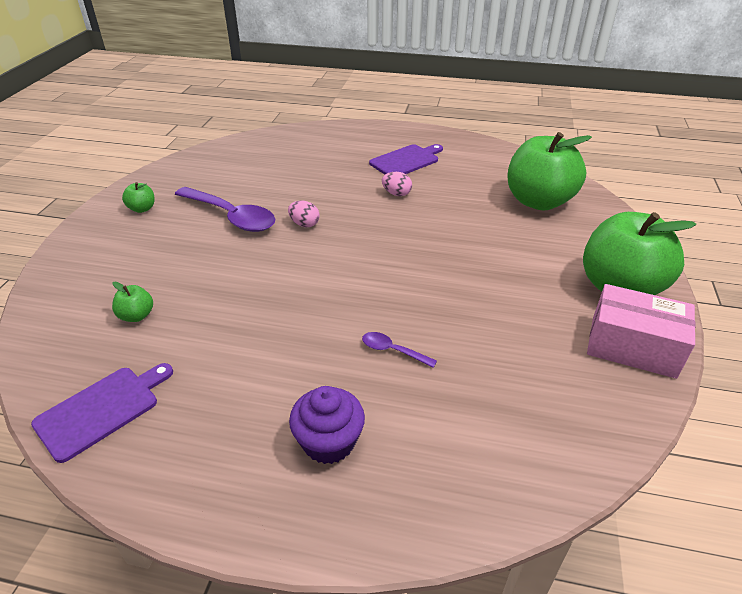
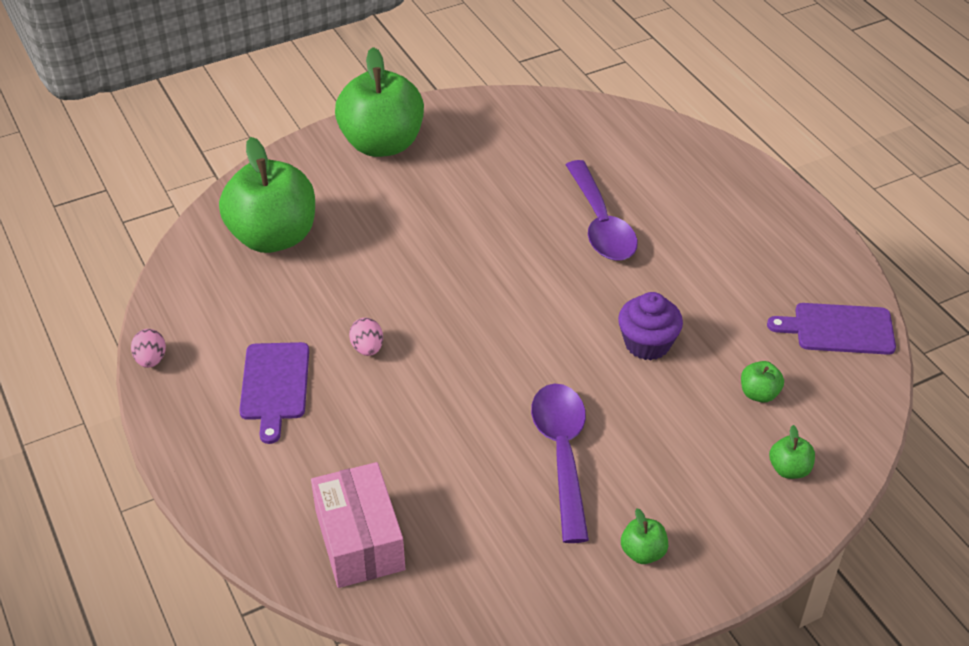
camera: 130 degrees left, 5 degrees up
pink egg [288,201,320,228] -> pink egg moved to [131,329,166,368]
purple cupcake [289,386,365,464] -> purple cupcake moved to [618,292,683,360]
purple spoon [362,332,437,368] -> purple spoon [566,160,638,260], size x2.18
purple cutting board [369,144,443,174] -> purple cutting board turned 105 degrees counterclockwise [239,342,309,444]
pink box [587,284,696,379] -> pink box moved to [311,462,405,588]
none -> green apple [769,425,815,479]

